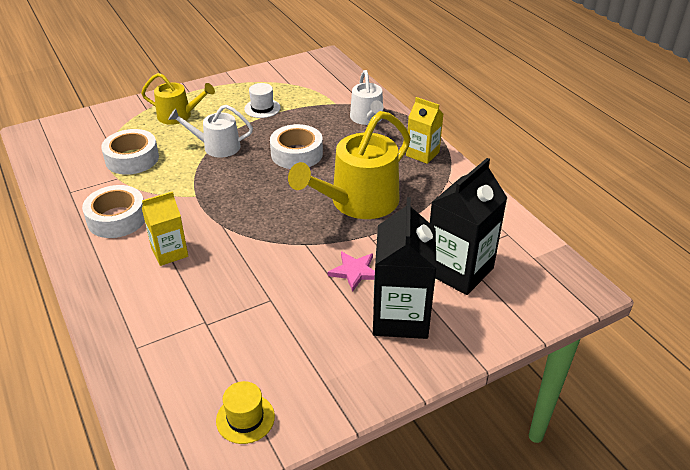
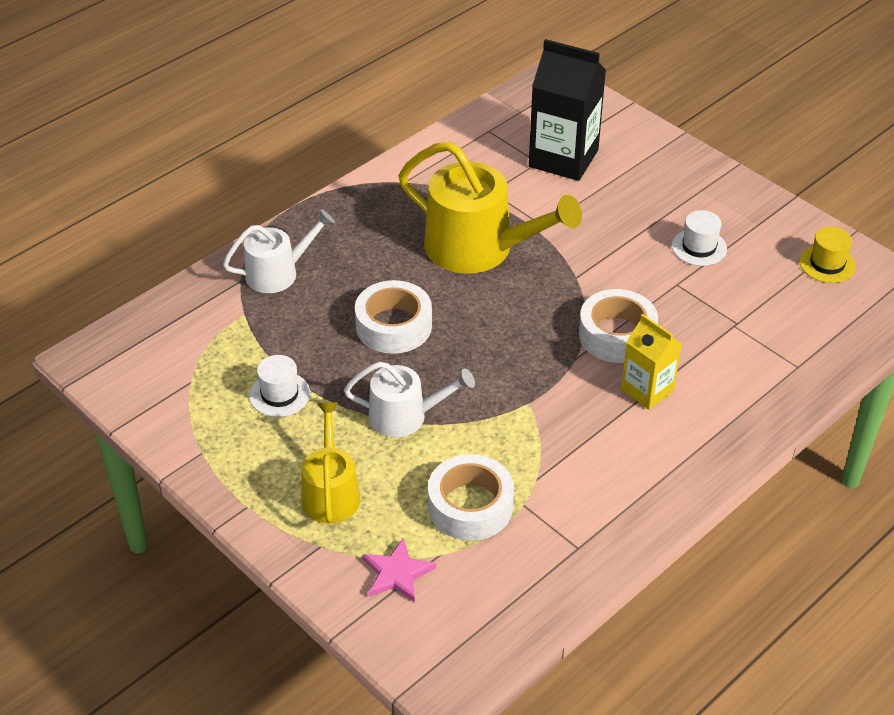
camera: 105 degrees left, 5 degrees up
white tape [82,185,145,238] -> white tape moved to [579,289,658,363]
white watering can [168,105,253,158] -> white watering can turned 75 degrees counterclockwise [344,362,475,437]
pink star [328,251,375,292] -> pink star moved to [362,537,436,602]
black carton [373,197,437,339] -> none
yellow carton [406,97,443,164] -> none
none -> white hat [672,210,727,266]

